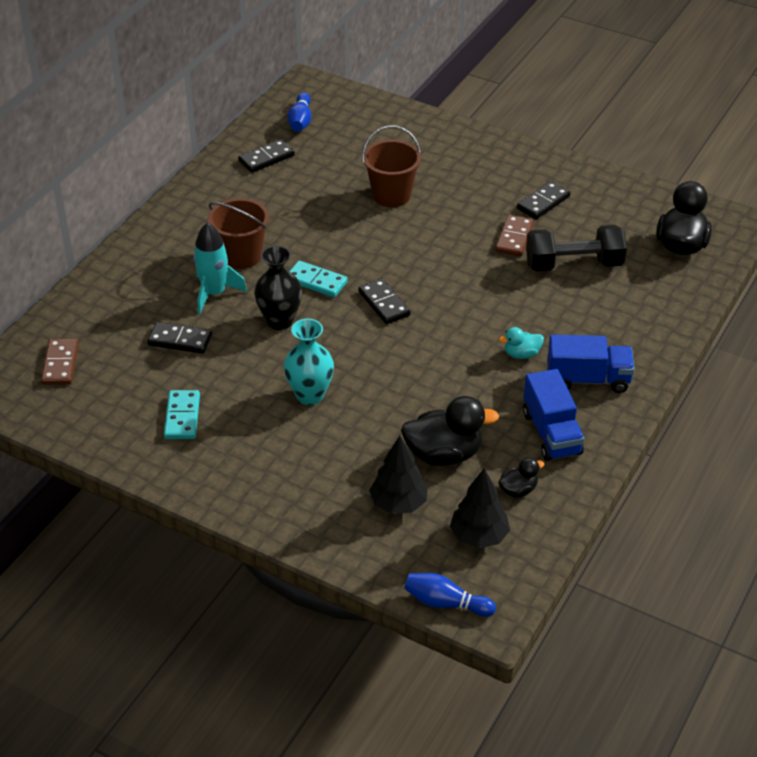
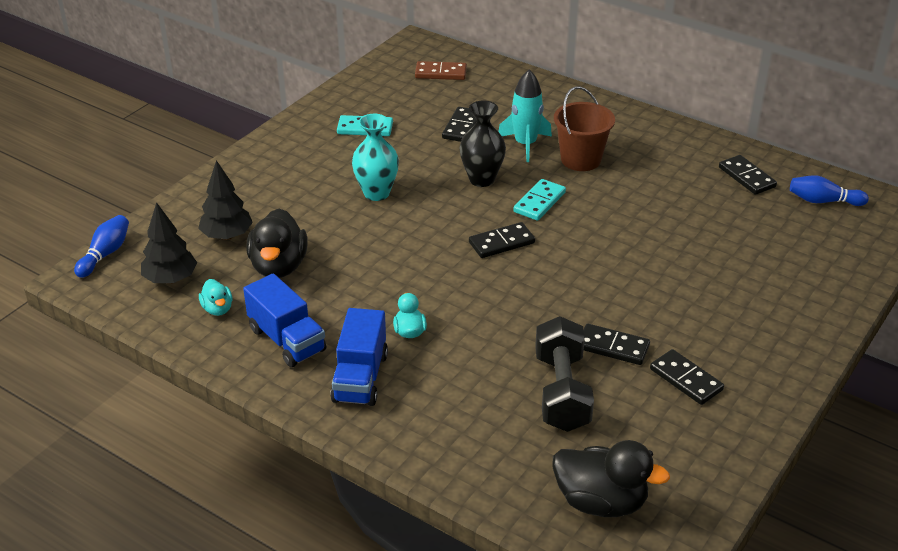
camera: 95 degrees right, 5 degrees down
brown bucket [362,125,421,207] -> none
brown domino [495,215,534,257] -> black domino [584,324,650,365]
black duck [498,457,545,497] -> turquoise duck [199,279,232,316]
blue truck [523,369,585,461] -> blue truck turned 120 degrees counterclockwise [243,273,326,367]

